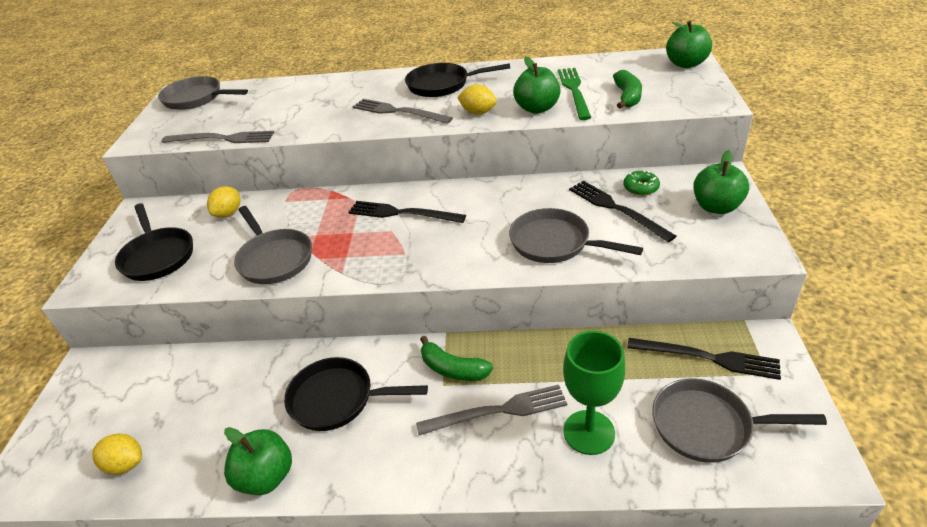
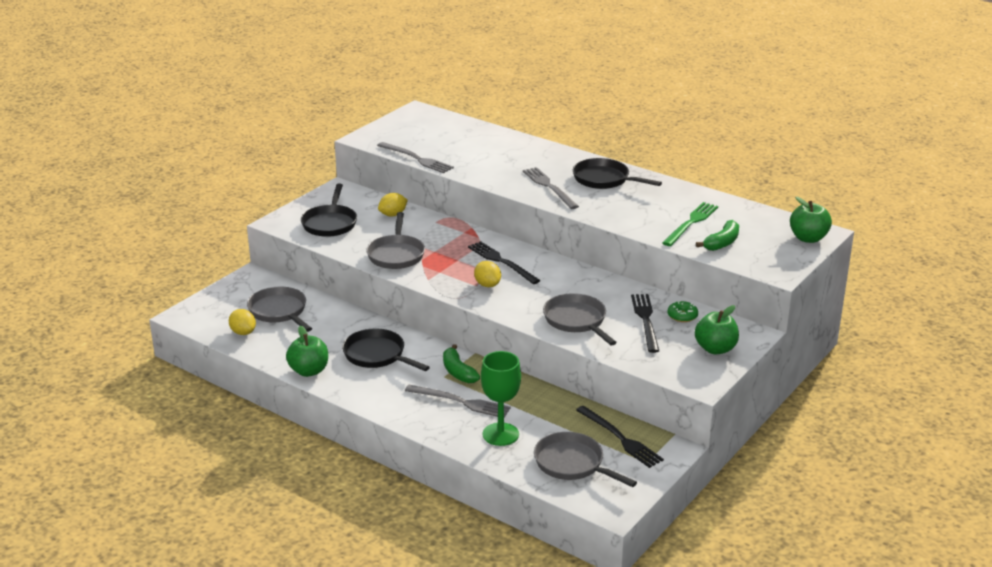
camera: 30 degrees right, 10 degrees down
grey pan [158,76,248,110] -> grey pan moved to [247,287,312,332]
yellow lemon [457,85,497,115] -> yellow lemon moved to [474,261,501,287]
green apple [513,57,560,114] -> none

